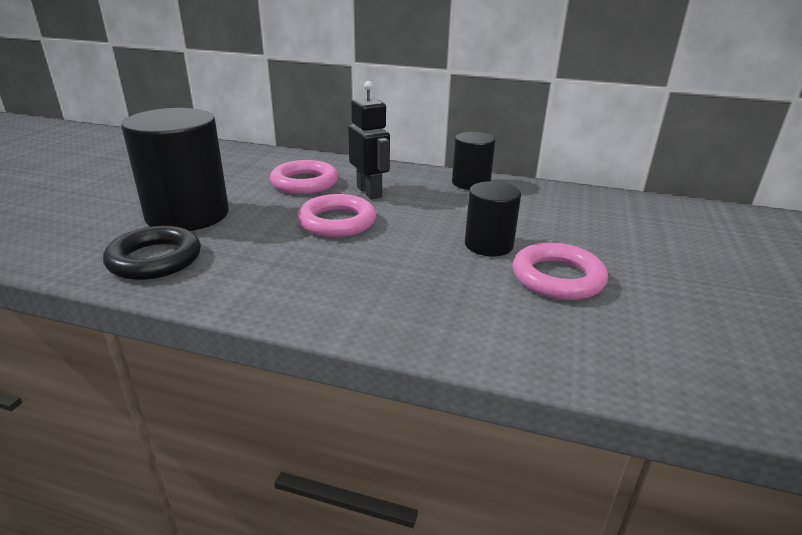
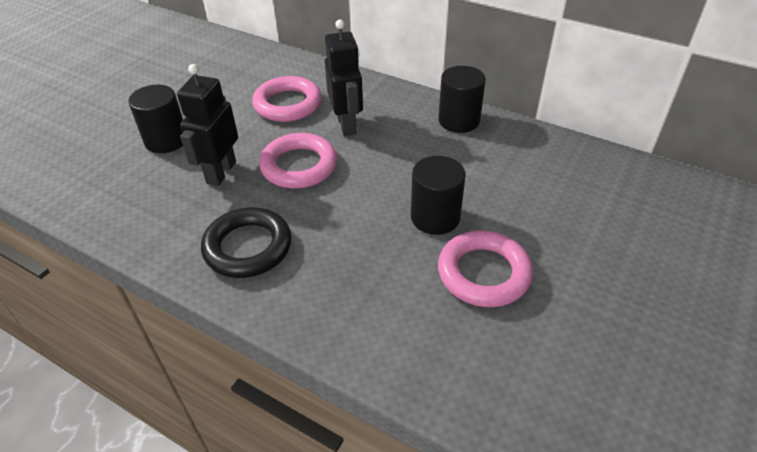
camera: 15 degrees right, 15 degrees up
black ring [103,226,201,280] -> black ring moved to [201,207,292,278]
black cylinder [121,108,229,231] -> black cylinder [128,85,183,153], size x0.56
none -> black robot [177,64,238,186]

